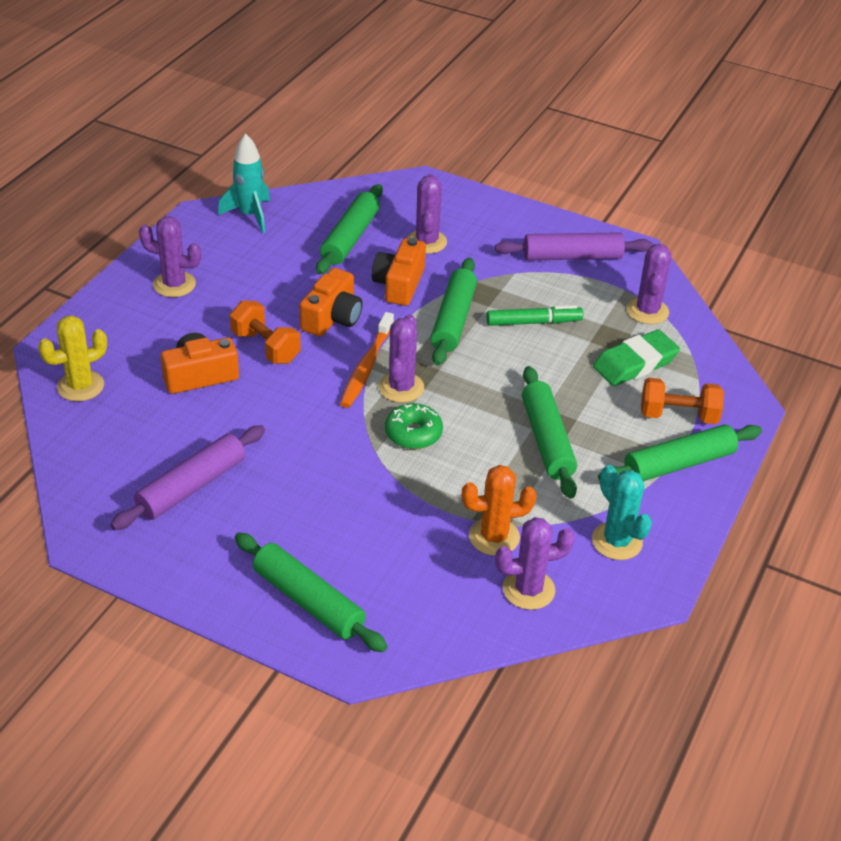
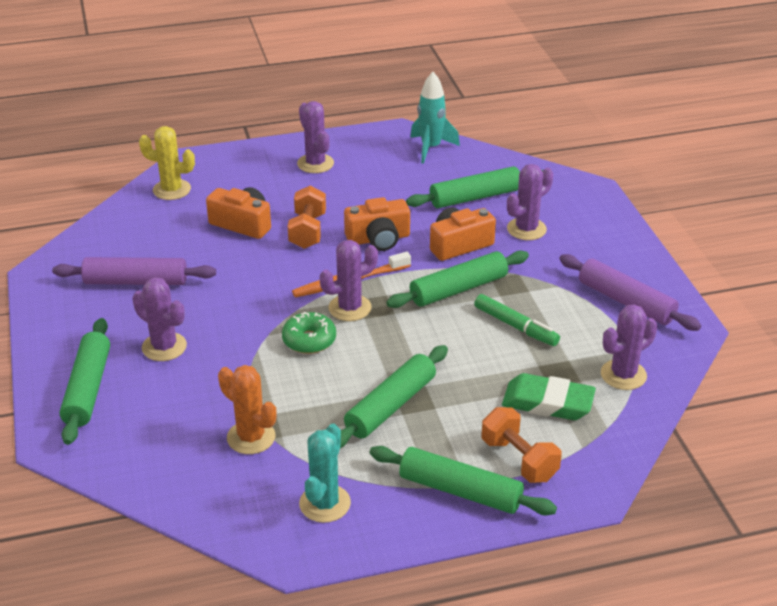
camera: 50 degrees right, 5 degrees down
purple cactus [495,517,575,610] -> purple cactus moved to [132,277,187,361]

